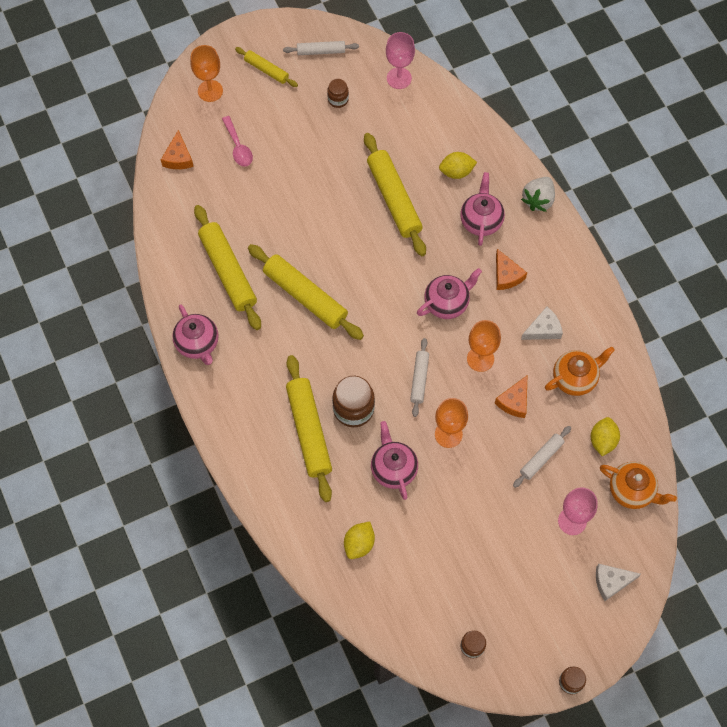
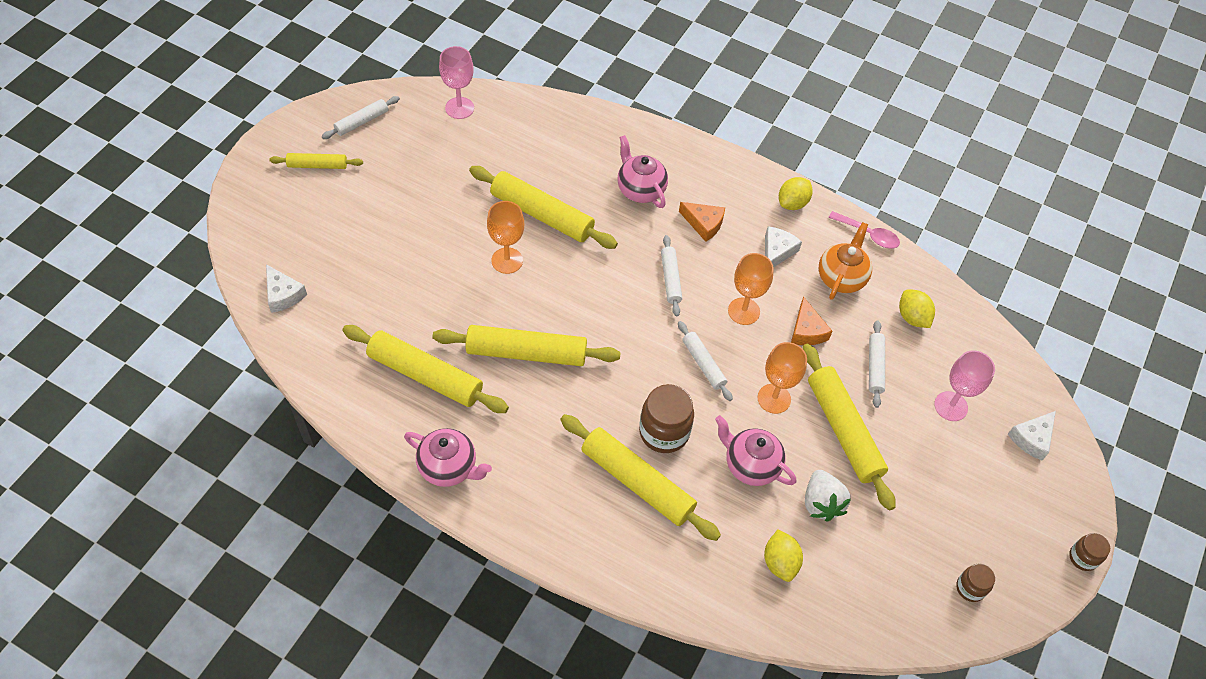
camera: 40 degrees left, 10 degrees down
orange cheese [161,130,194,169] -> white cheese [266,264,307,313]
orange goblet [190,45,223,102] -> orange goblet moved to [487,201,524,274]
pink spoon [222,116,253,167] -> pink spoon moved to [828,211,900,249]
brown jar [327,79,349,108] -> none
pink teapot [417,268,482,319] -> white rolling pin [661,235,682,316]
yellow lemon [439,152,477,179] -> yellow lemon moved to [779,177,813,210]
white strawberry [521,177,555,212] -> white strawberry moved to [805,470,851,522]
orange teapot [600,462,677,509] -> none
none -> yellow rolling pin [802,344,896,510]

